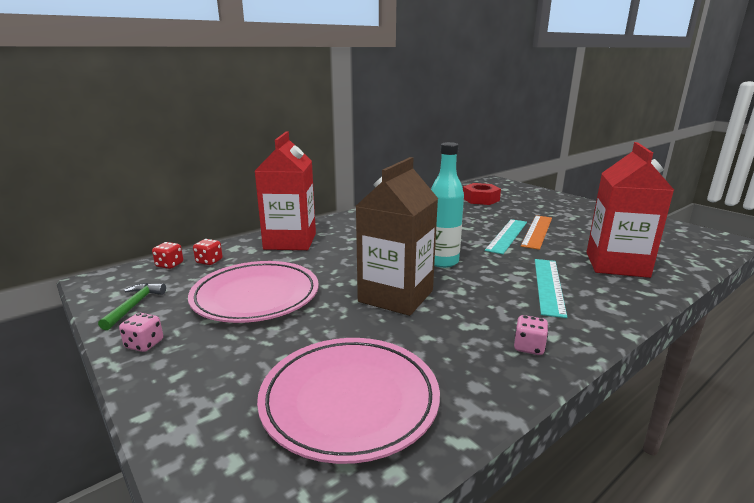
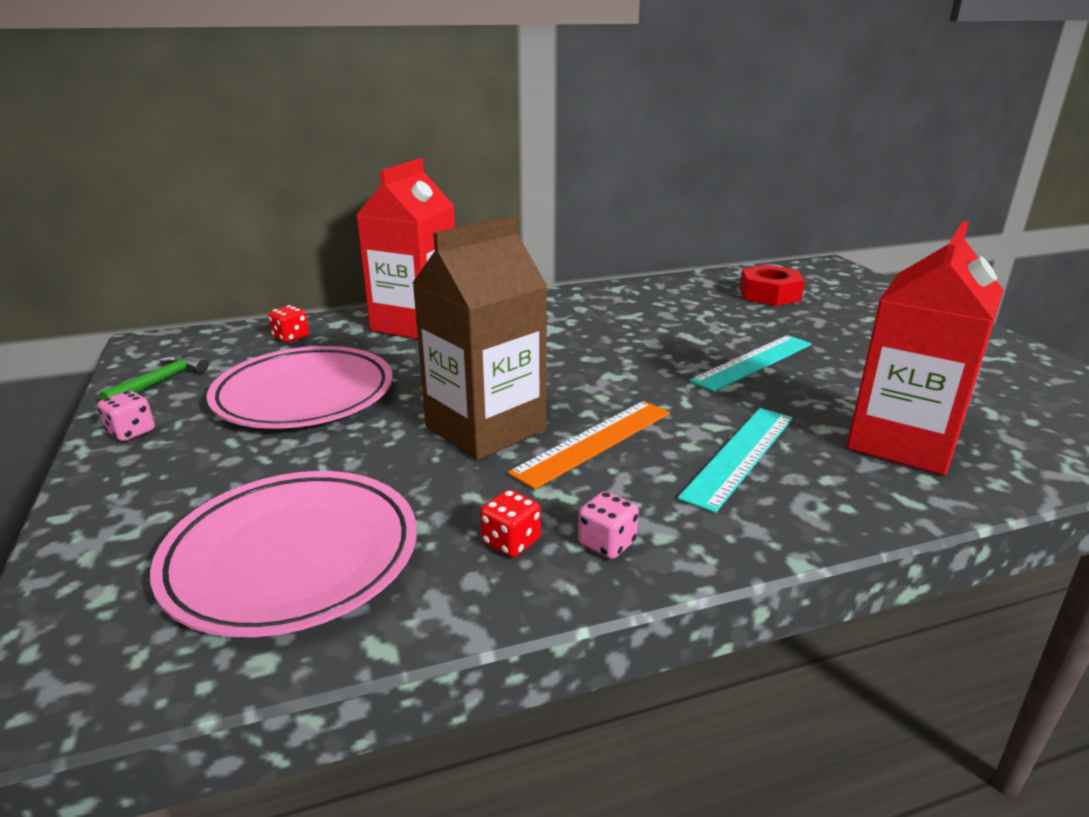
camera: 20 degrees right, 5 degrees up
red dice [152,242,183,269] -> red dice moved to [480,490,541,557]
turquoise bottle [431,142,464,268] -> none
orange ruler [521,215,552,250] -> orange ruler moved to [508,401,670,489]

